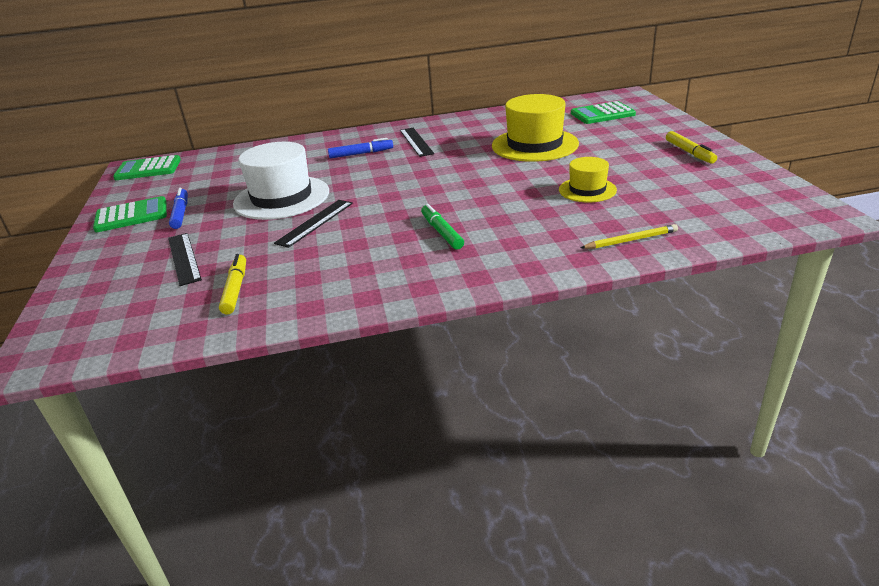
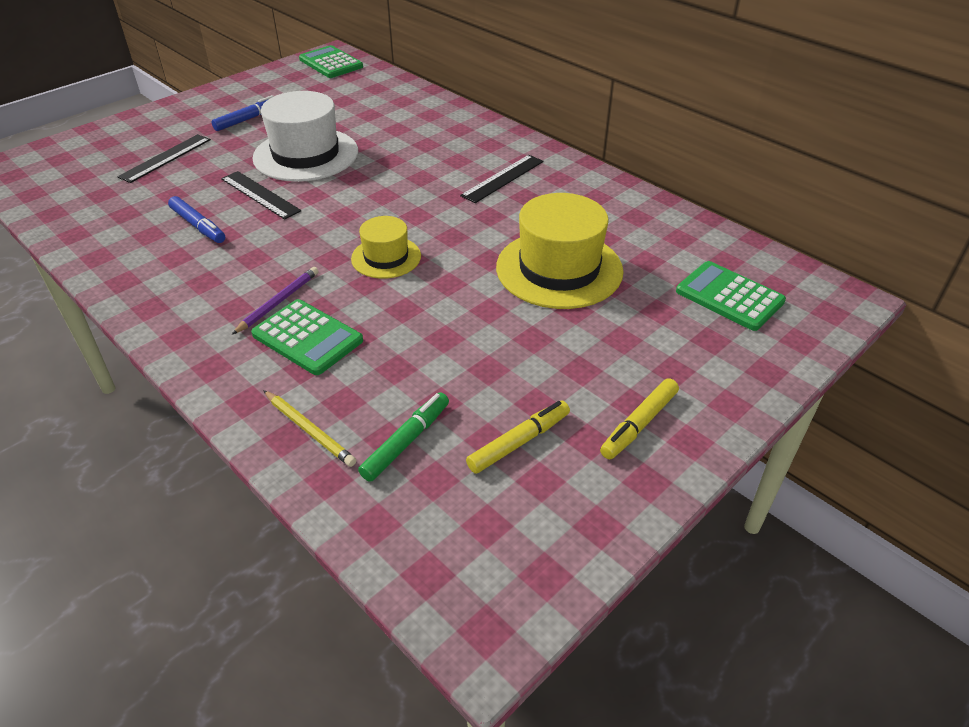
camera: 55 degrees right, 10 degrees up
green calculator [93,196,167,232] -> green calculator moved to [251,299,363,375]
yellow marker [219,254,246,314] -> yellow marker moved to [466,401,570,474]
black ruler [274,200,353,248] -> black ruler turned 45 degrees clockwise [221,171,302,220]
blue marker [328,138,393,158] -> blue marker moved to [168,196,225,243]
green marker [421,204,464,250] -> green marker moved to [358,392,449,482]
yellow hat [559,157,617,202] -> yellow hat moved to [351,216,421,279]
none -> purple pencil [232,267,318,335]

